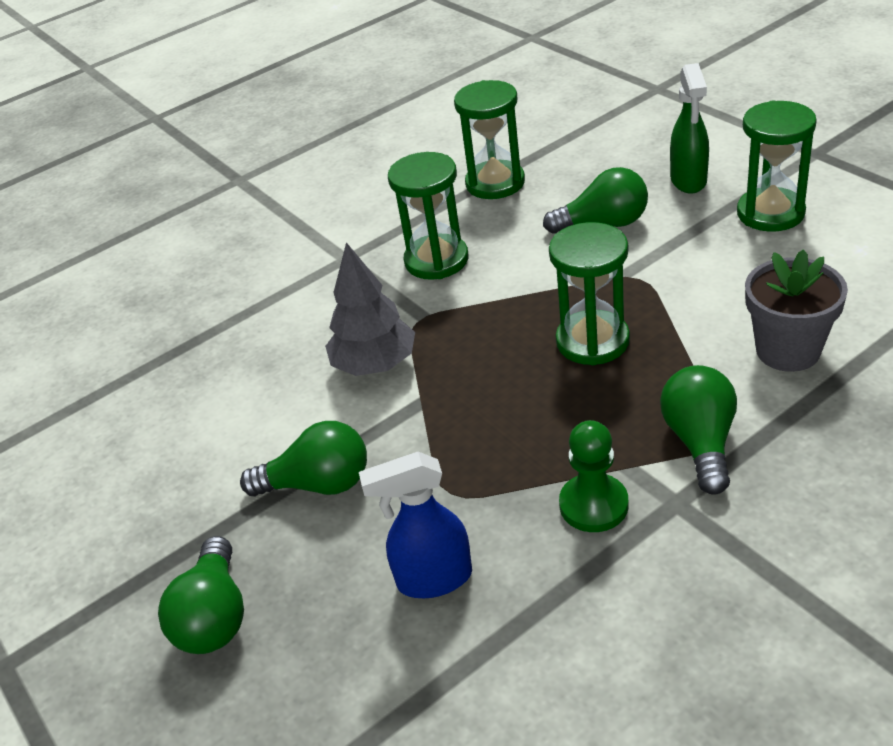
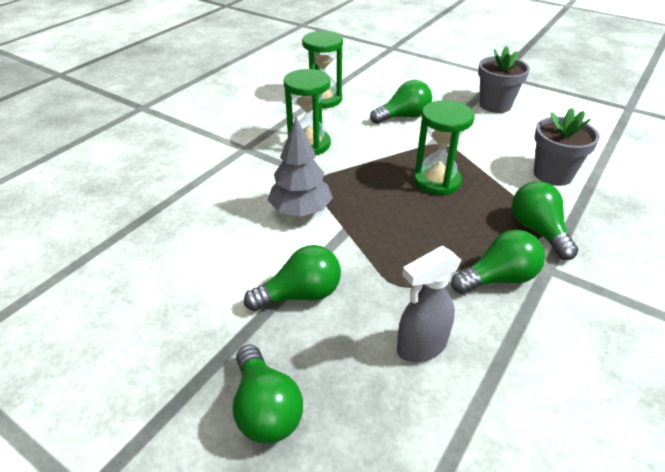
camera: 25 degrees left, 0 degrees up
blue spray bottle [359,452,472,598] -> grey spray bottle [397,246,462,362]
green pawn [559,420,629,532] -> green light bulb [451,230,545,294]
green spray bottle [670,63,709,194] -> none
green hourglass [737,100,817,232] -> grey flower pot [478,46,530,113]

